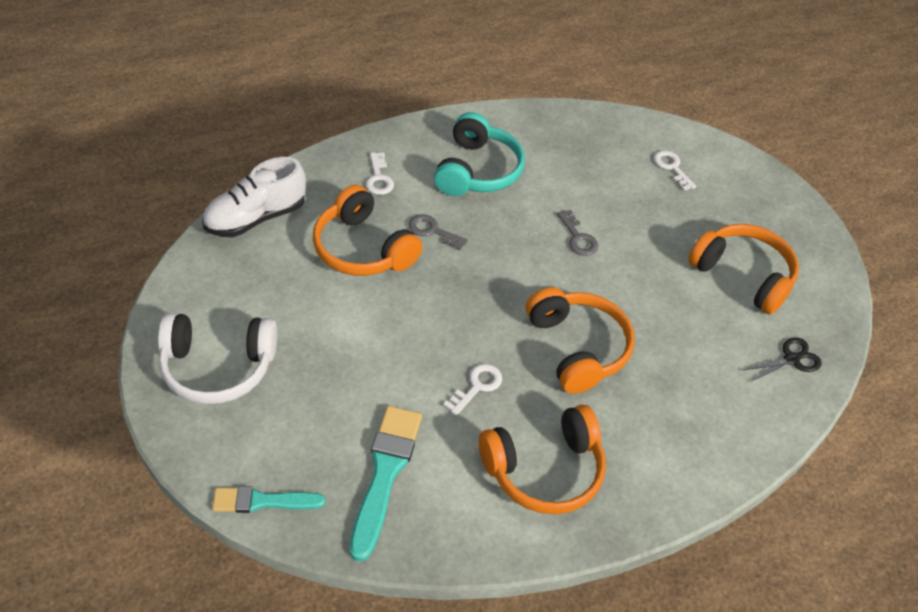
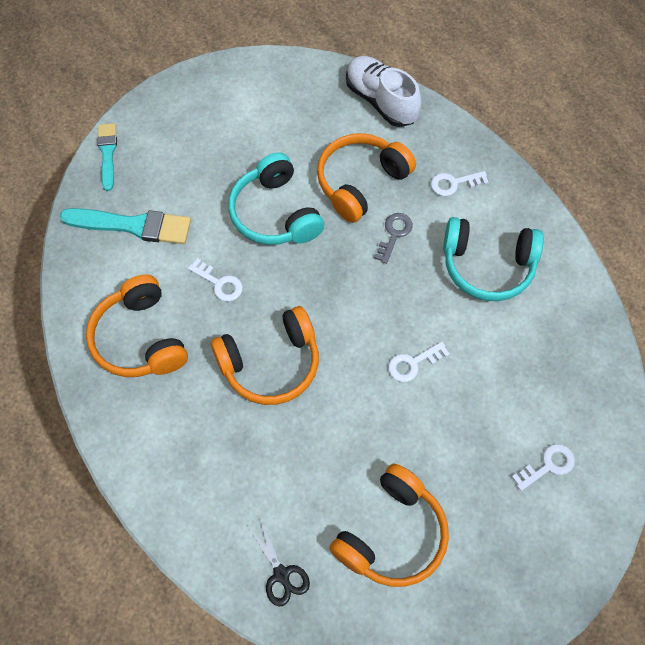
camera: 90 degrees right, 15 degrees up
white headphones [158,313,277,404] -> none
grey key [557,210,599,256] -> white key [388,342,450,382]
none -> turquoise headphones [228,152,324,245]

